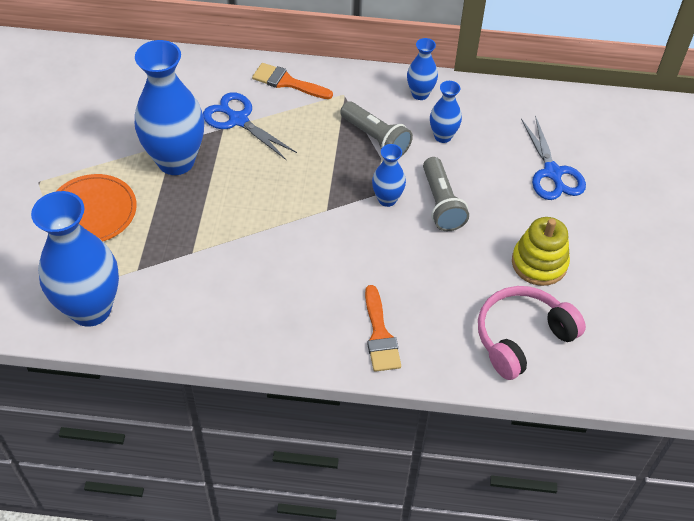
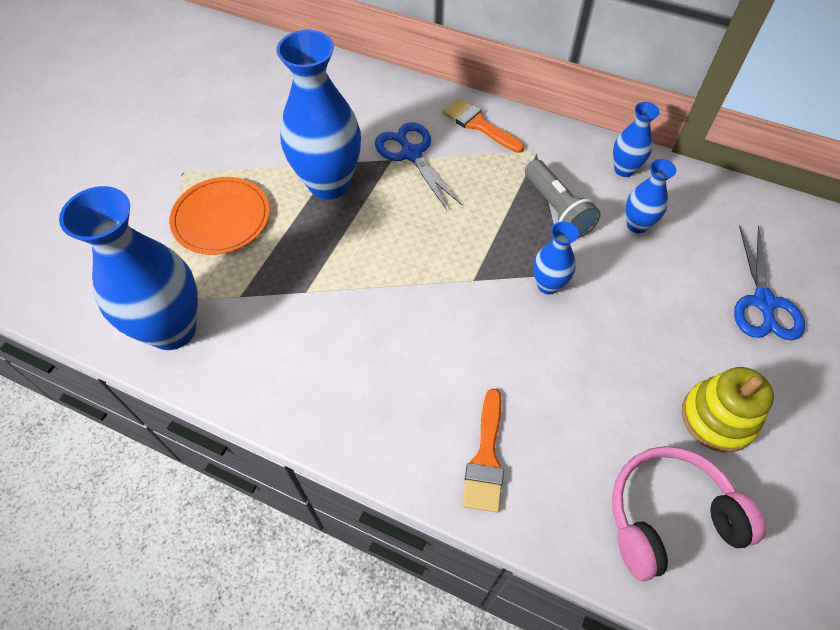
camera: 20 degrees right, 5 degrees up
grey flashlight [423,157,469,231] -> none

